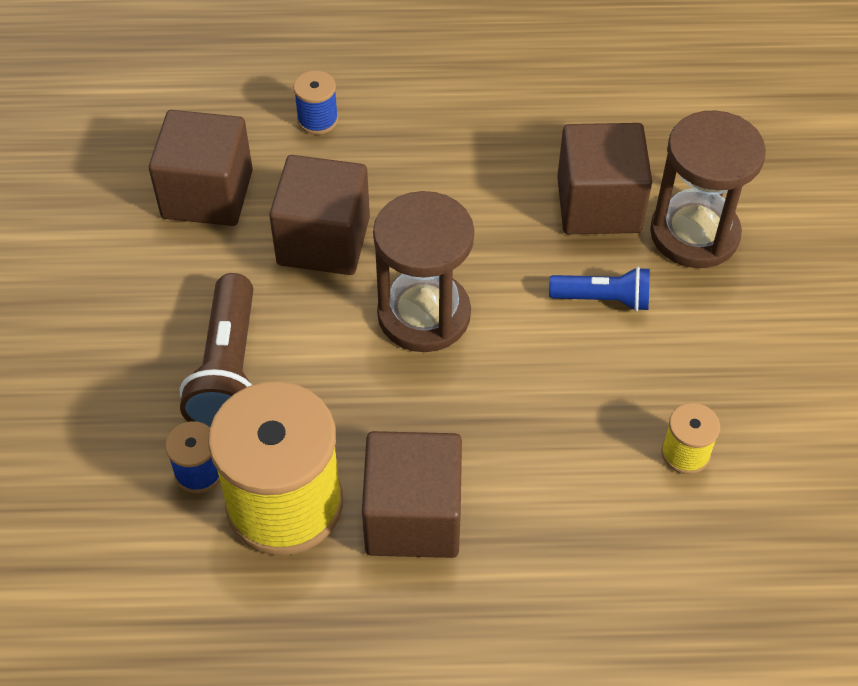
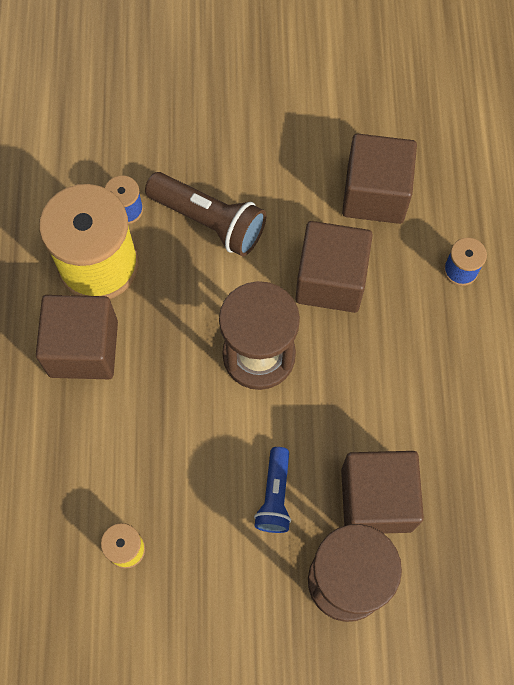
camera: 90 degrees right, 15 degrees up
brown flashlight [180,273,253,427] -> brown flashlight turned 150 degrees counterclockwise [145,172,266,257]

